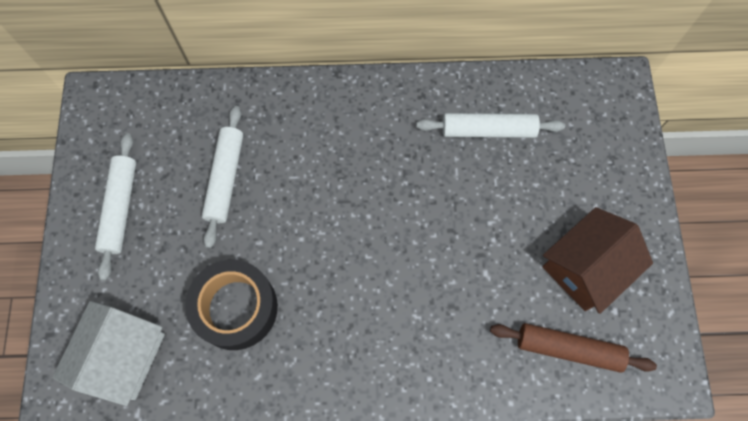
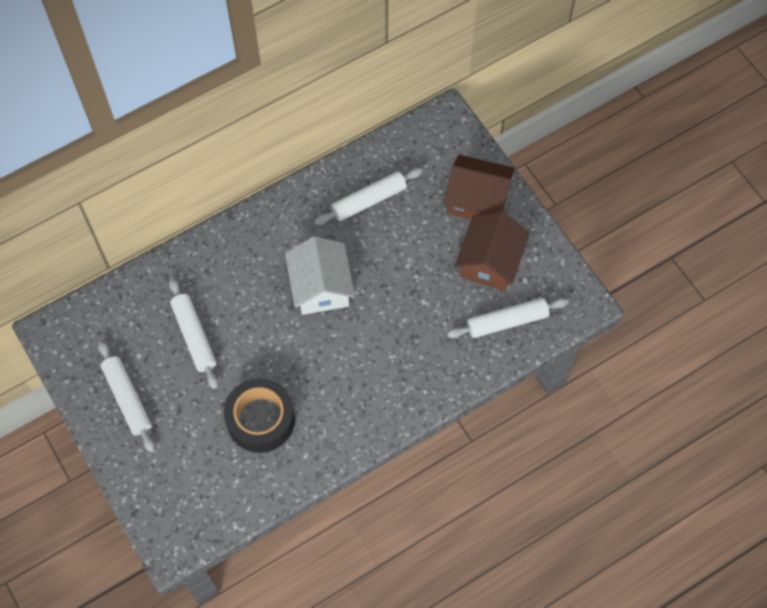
camera: 30 degrees left, 5 degrees down
white house [52,301,165,406] -> white house moved to [285,236,355,315]
brown rolling pin [490,323,657,373] -> white rolling pin [447,298,569,338]
none -> brown house [444,155,515,219]

